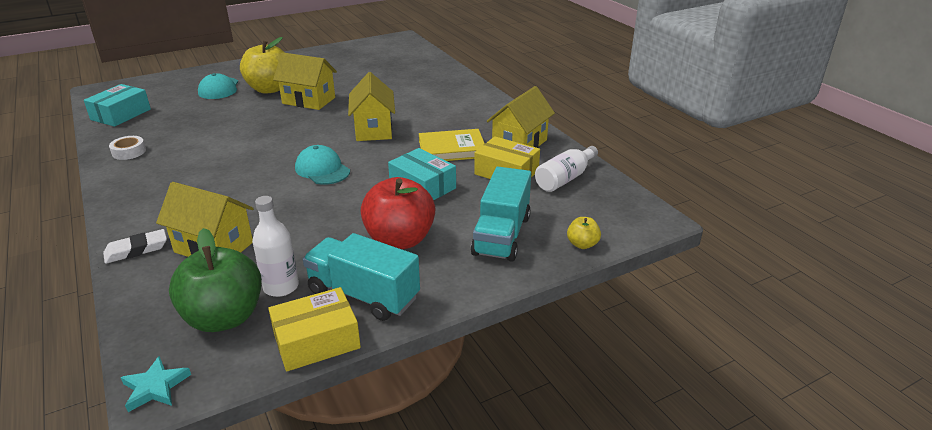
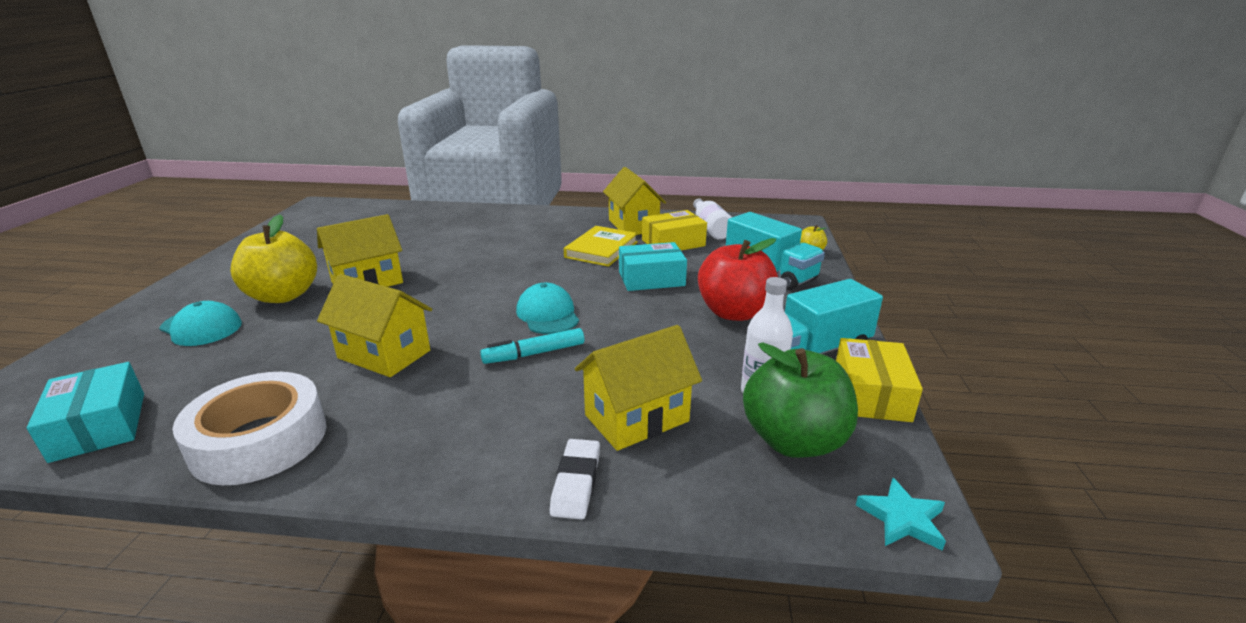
camera: 55 degrees left, 5 degrees down
white tape [109,136,146,160] -> white tape [173,372,326,485], size x2.16
turquoise cap [295,145,350,185] -> turquoise cap turned 75 degrees clockwise [516,283,579,334]
yellow house [348,72,395,141] -> yellow house moved to [317,274,432,377]
none -> turquoise marker [480,328,584,364]

